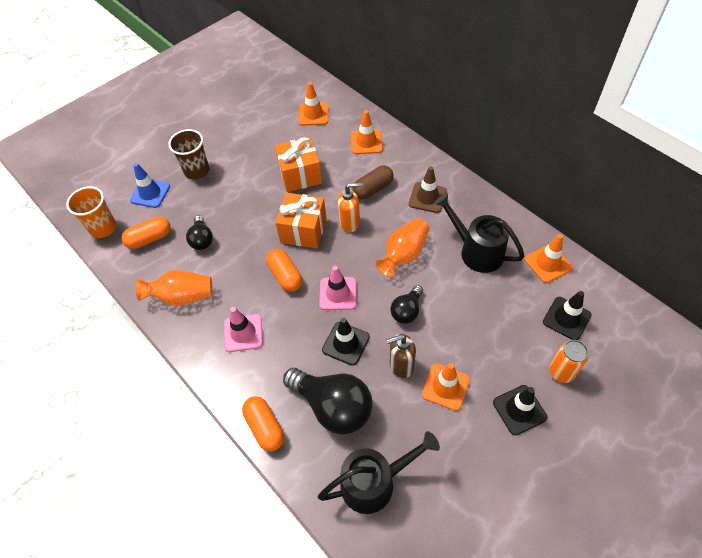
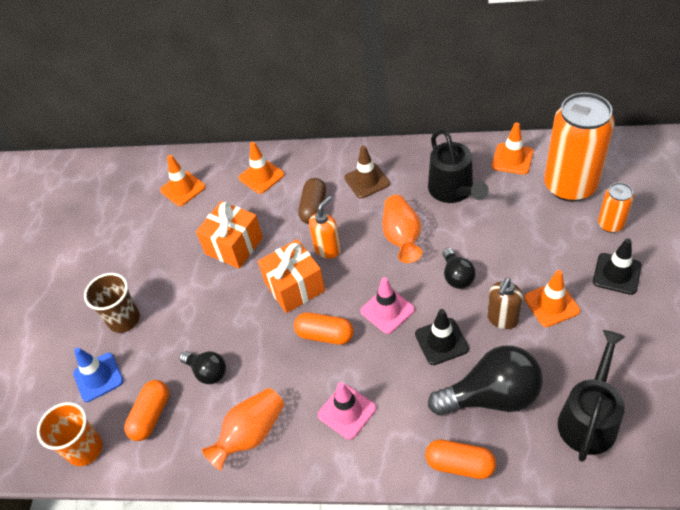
camera: 40 degrees left, 5 degrees down
black watering can [434,193,525,273] -> black watering can turned 105 degrees counterclockwise [428,129,489,203]
black traffic cone [543,291,592,340] -> orange can [544,93,614,202]

